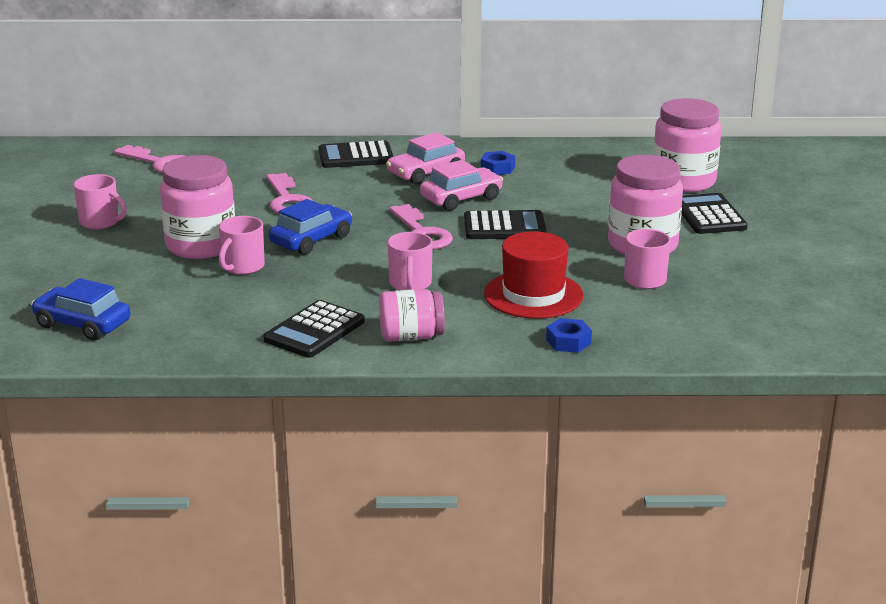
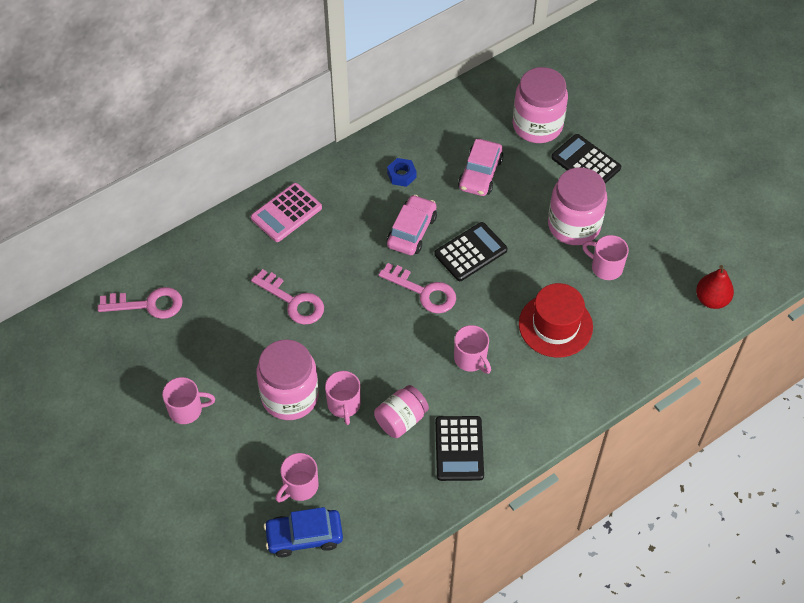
camera: 35 degrees left, 30 degrees up
blue car [269,199,352,255] -> none
black calculator [318,140,394,168] -> pink calculator [251,183,322,242]
pink jar [379,289,445,342] -> pink jar moved to [374,385,429,438]
pink car [386,132,465,185] -> pink car moved to [458,139,503,196]
blue nut [546,318,592,353] -> none
none -> pink mug [275,453,318,502]
none -> red pear [696,265,734,309]

